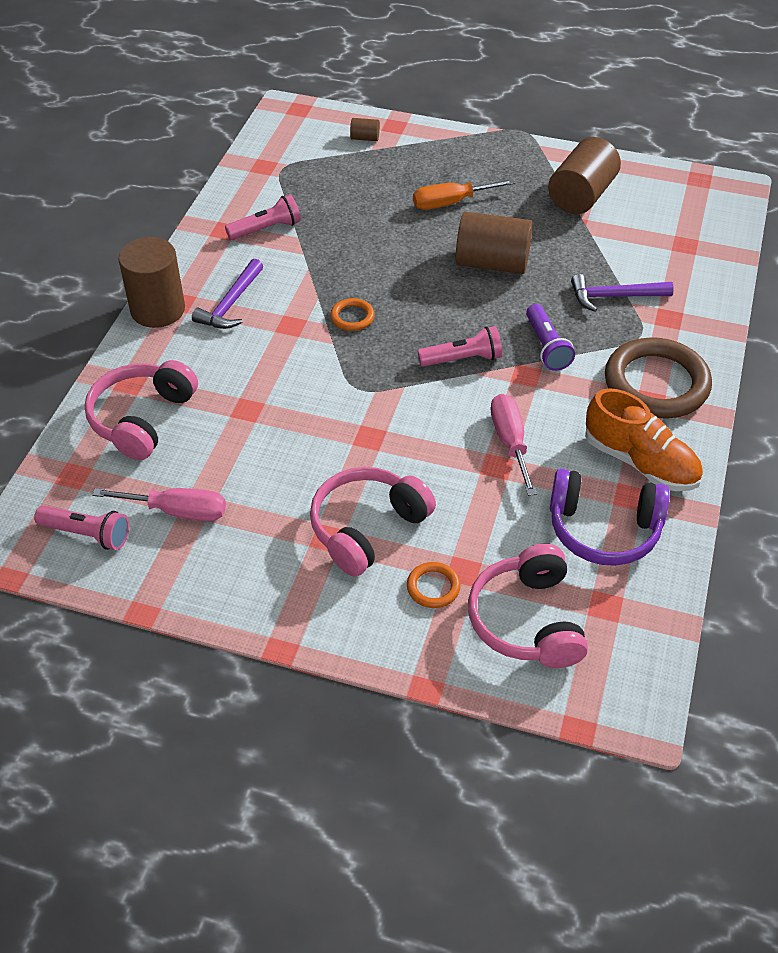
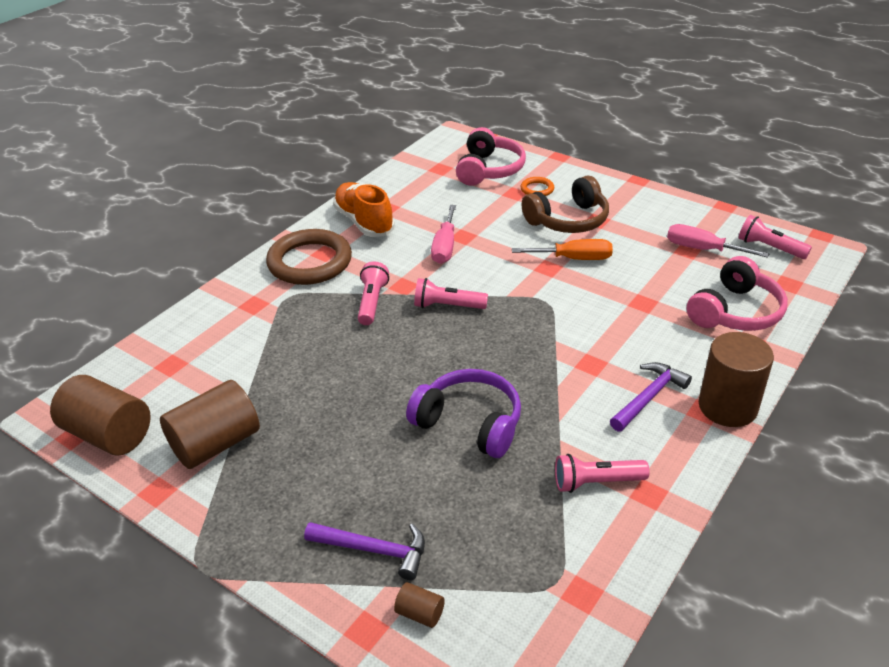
camera: 160 degrees left, 10 degrees down
pink headphones [310,467,436,577] -> brown headphones [522,176,609,233]
orange ring [330,298,375,331] -> none
orange screwdriver [413,179,515,210] -> orange screwdriver moved to [512,239,613,260]
brown cylinder [456,212,533,274] -> brown cylinder moved to [50,375,151,456]
purple flashlight [526,304,575,371] -> pink flashlight [358,261,389,325]
purple headphones [550,469,670,566] -> purple headphones moved to [406,369,521,458]
purple hammer [571,274,674,312] -> purple hammer moved to [304,522,425,580]

